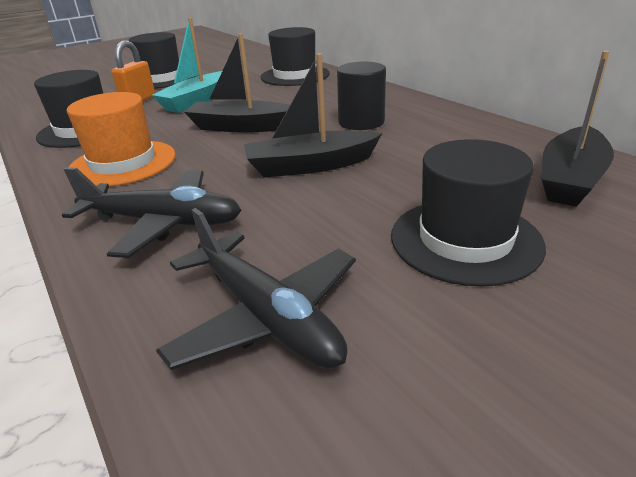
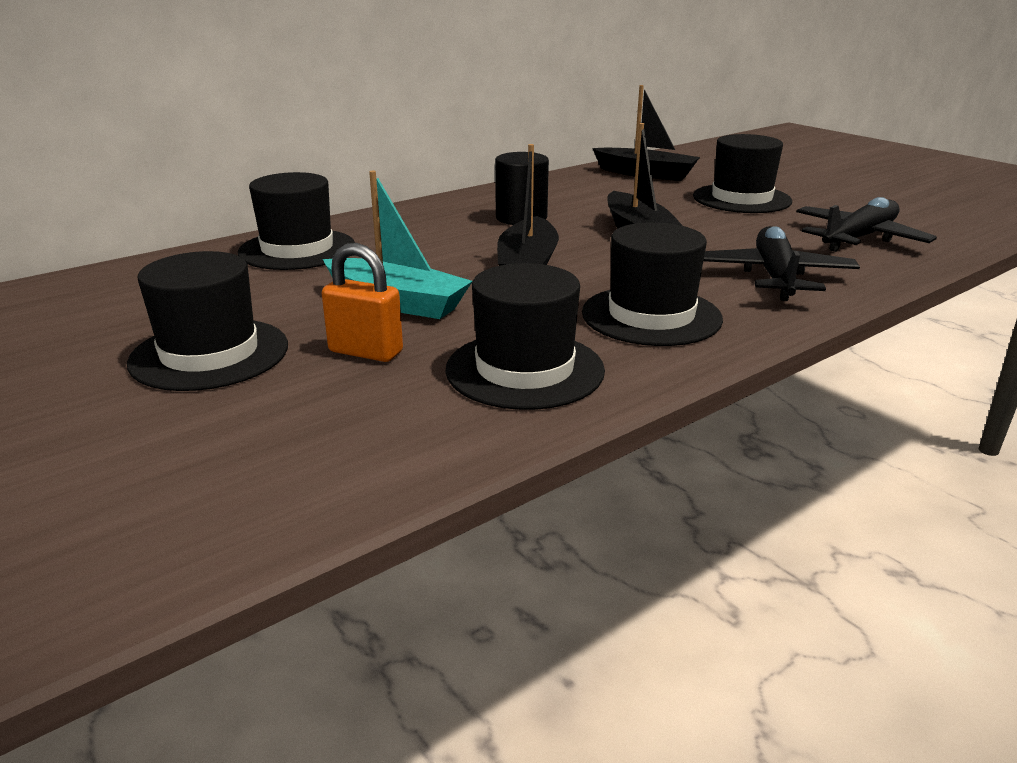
camera: 95 degrees left, 5 degrees down
orange hat [67,92,176,187] -> black hat [582,222,723,346]

